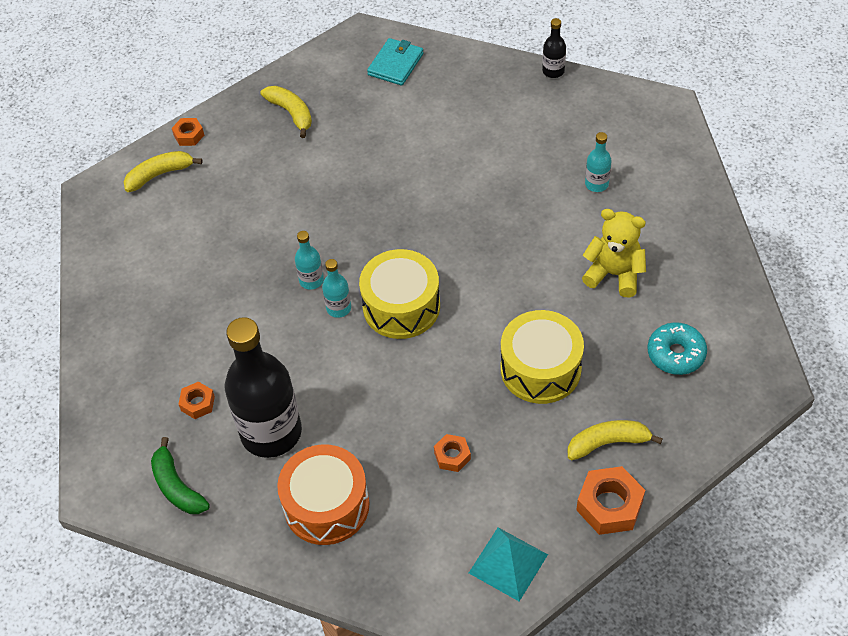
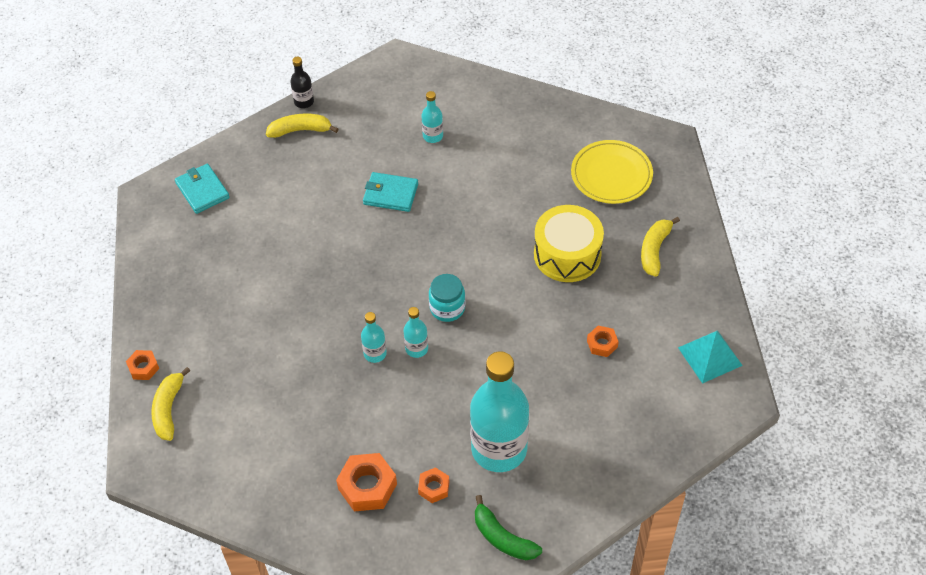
camera: 60 degrees left, 0 degrees up
green banana [151,437,210,514] -> green banana turned 45 degrees clockwise [475,495,542,560]
black bottle [225,317,302,458] -> turquoise bottle [470,351,529,472]
yellow banana [260,86,312,138] -> yellow banana moved to [266,114,338,138]
orange drum [277,444,370,545] -> none
yellow drum [359,249,440,339] -> turquoise jar [429,274,465,322]
orange nut [576,466,645,535] -> orange nut moved to [336,453,397,511]
yellow teddy bear [582,209,646,297] -> none
turquoise donut [648,322,707,375] -> yellow plate [571,140,653,204]
none -> turquoise wallet [363,172,418,212]

